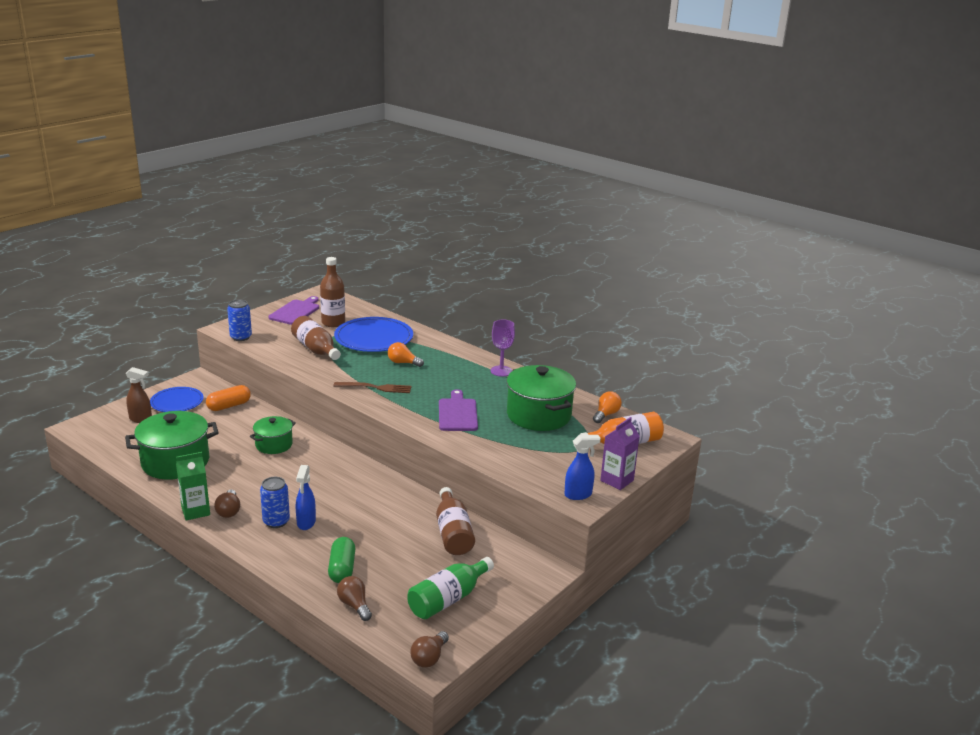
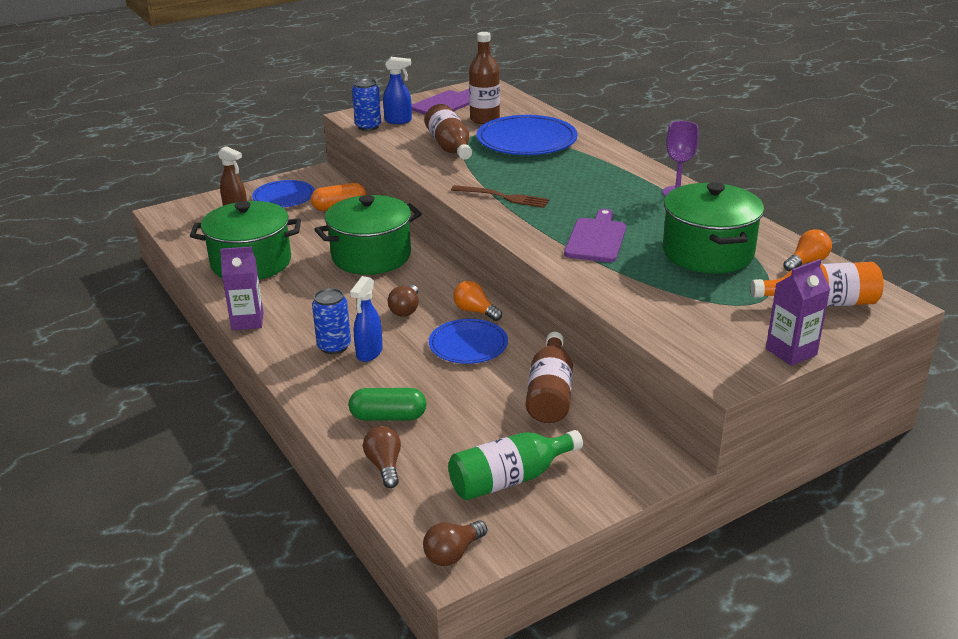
camera: 20 degrees right, 5 degrees up
green carton [176,452,210,521] -> purple carton [220,247,264,330]
brown light bulb [214,490,240,518] -> brown light bulb moved to [388,285,418,316]
green pot [250,416,296,454] -> green pot [314,195,422,275], size x1.73
green capsule [328,537,355,583] -> green capsule turned 75 degrees clockwise [349,388,427,421]
orange light bulb [388,342,424,367] -> orange light bulb moved to [454,281,502,321]
blue spray bottle [564,435,601,500] -> blue spray bottle moved to [383,57,412,124]
none -> blue plate [429,319,508,364]

